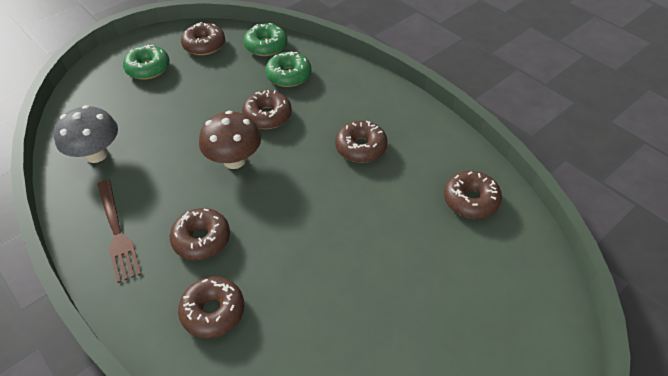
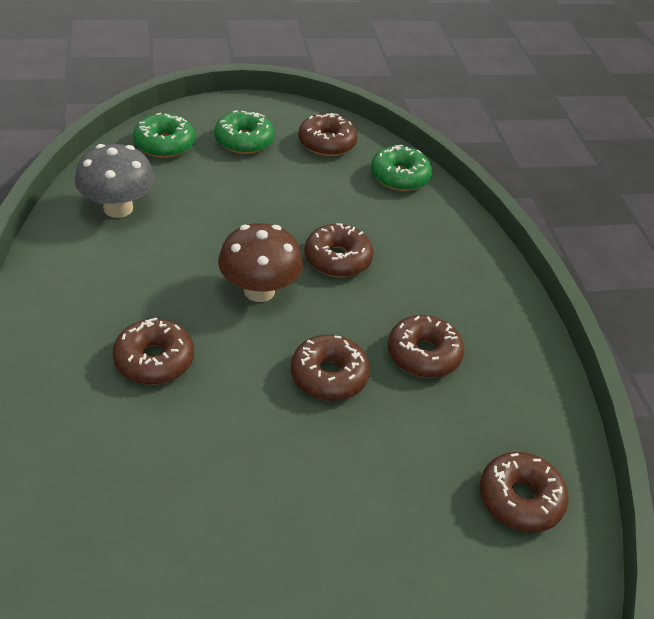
camera: 25 degrees right, 5 degrees down
brown fork [97,180,142,283] -> none
brown donut [178,277,244,338] -> brown donut moved to [291,335,370,401]
green donut [265,52,311,87] -> green donut moved to [133,113,195,158]

